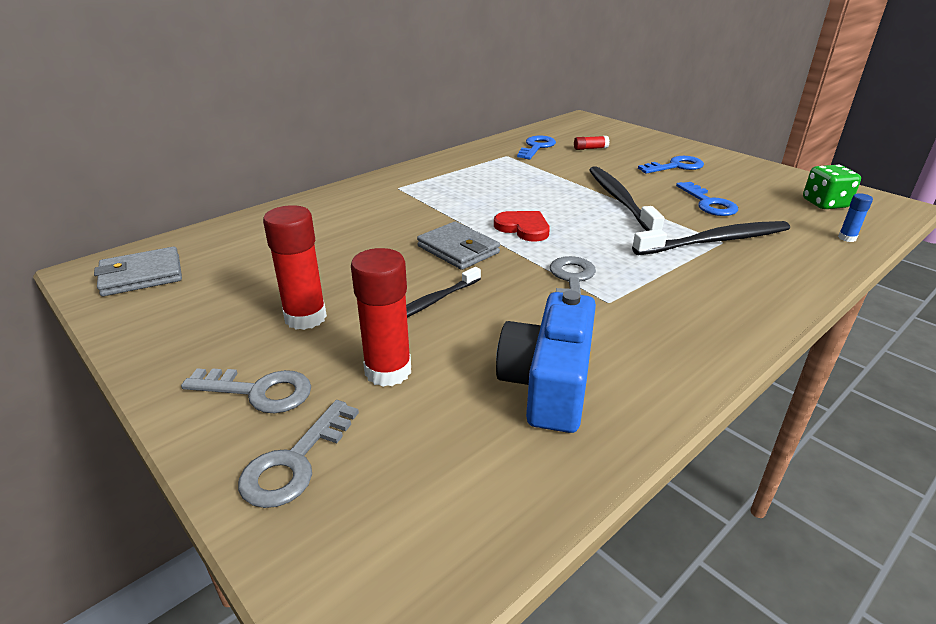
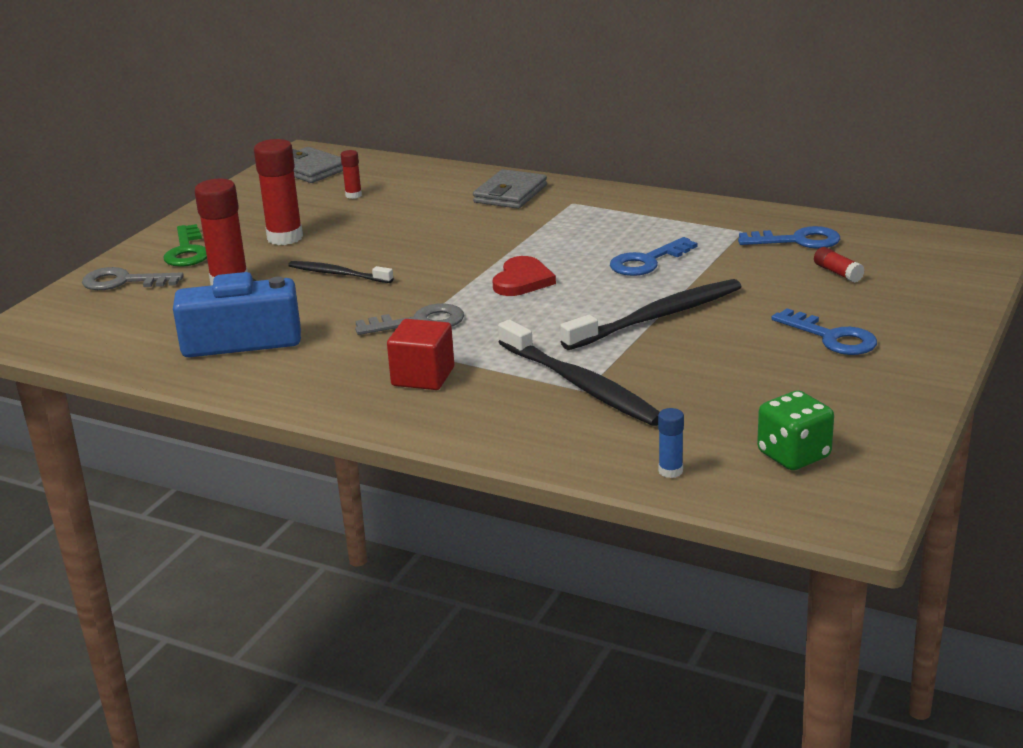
camera: 70 degrees right, 5 degrees down
grey key [181,368,311,413] -> green key [164,224,207,267]
grey wallet [417,221,500,270] -> grey wallet moved to [473,169,547,209]
blue key [676,182,738,216] -> blue key moved to [610,237,698,276]
none -> red glue stick [341,150,362,199]
none -> red cube [387,319,454,390]

